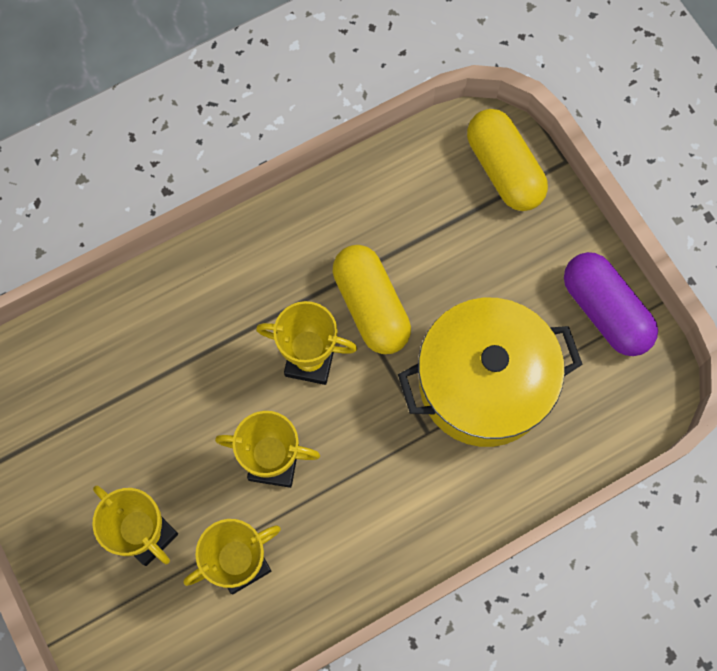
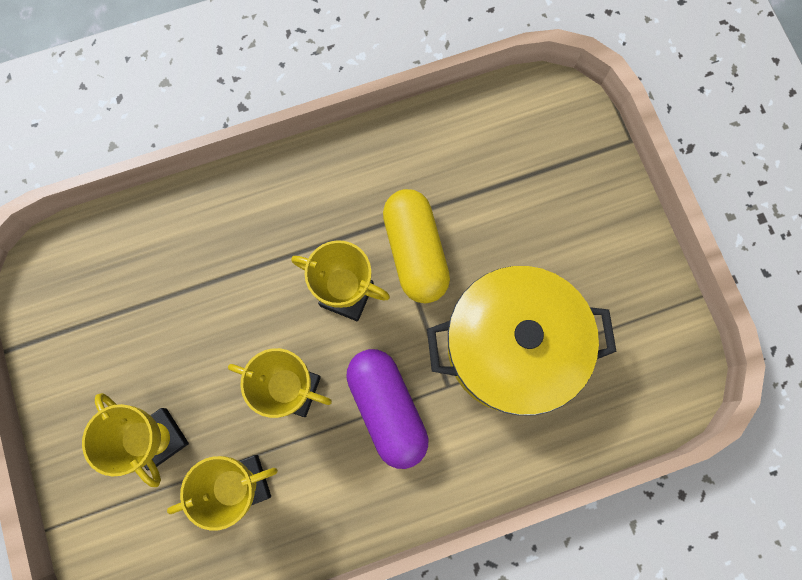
camera: 10 degrees right, 5 degrees up
yellow capsule [467,109,548,211] -> none
purple capsule [564,252,658,356] -> purple capsule moved to [346,349,428,469]

